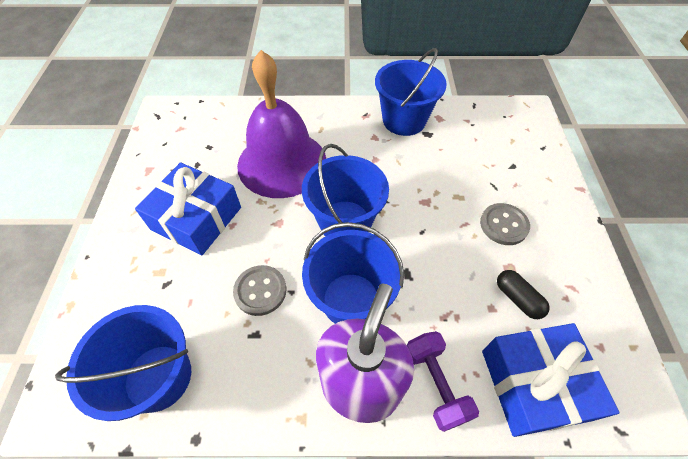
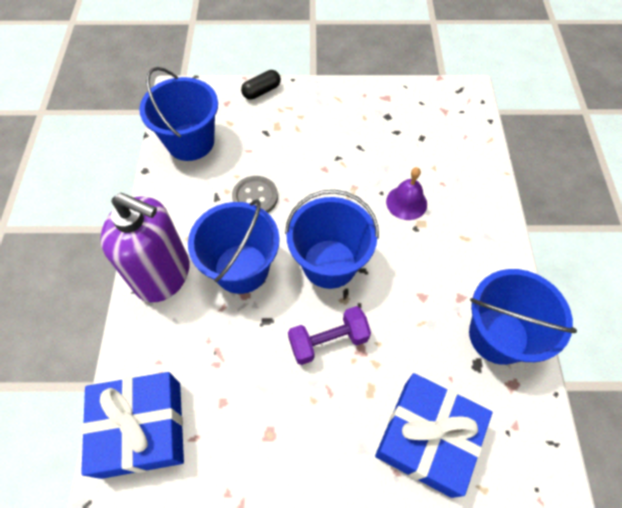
camera: 90 degrees right, 5 degrees up
blue gift [135,162,241,255] -> blue gift moved to [375,373,492,498]
purple bell [237,50,326,198] -> purple bell [386,167,427,220], size x0.42
purple dumbbell [407,331,479,432] -> purple dumbbell moved to [288,306,371,365]
grey button [480,203,530,245] -> none
black capsule [497,270,549,319] -> black capsule moved to [241,70,281,100]

